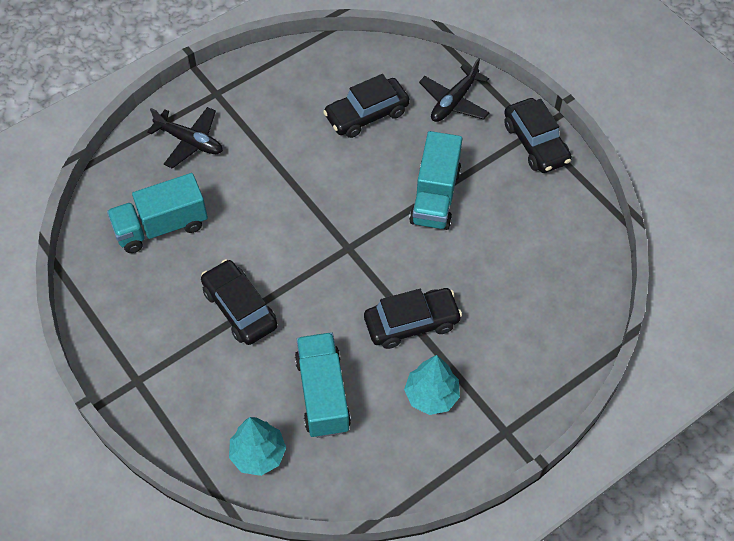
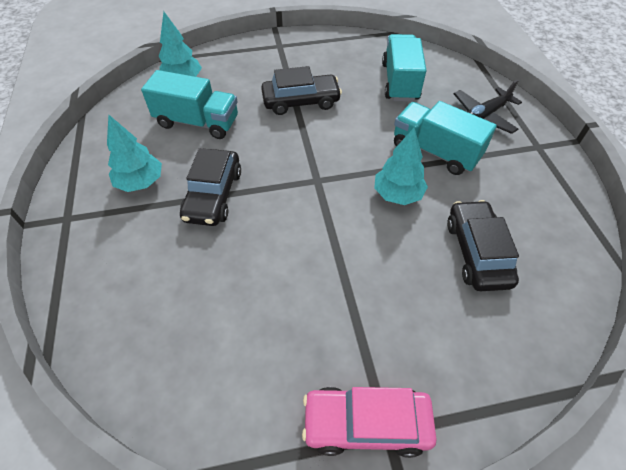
camera: 115 degrees right, 5 degrees down
turquoise truck [409,131,462,230] -> turquoise truck moved to [394,101,497,175]
black plane [419,58,490,122] -> none
black car [504,98,572,173] -> pink car [302,387,437,458]
none -> turquoise tree [374,128,428,205]

